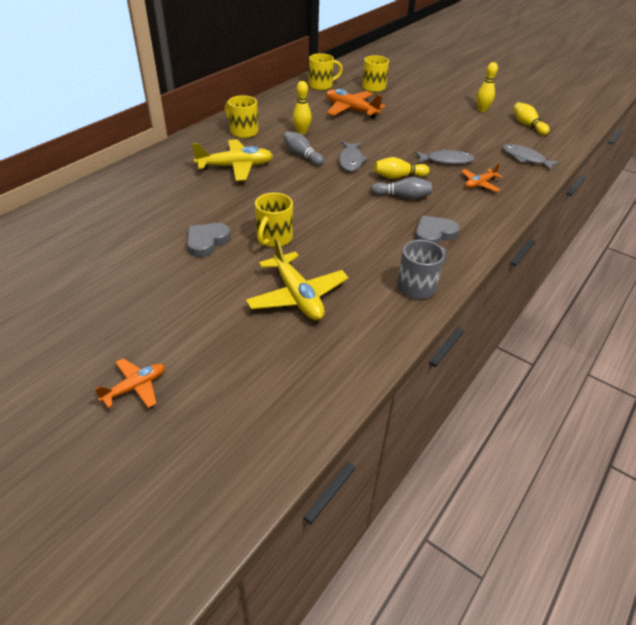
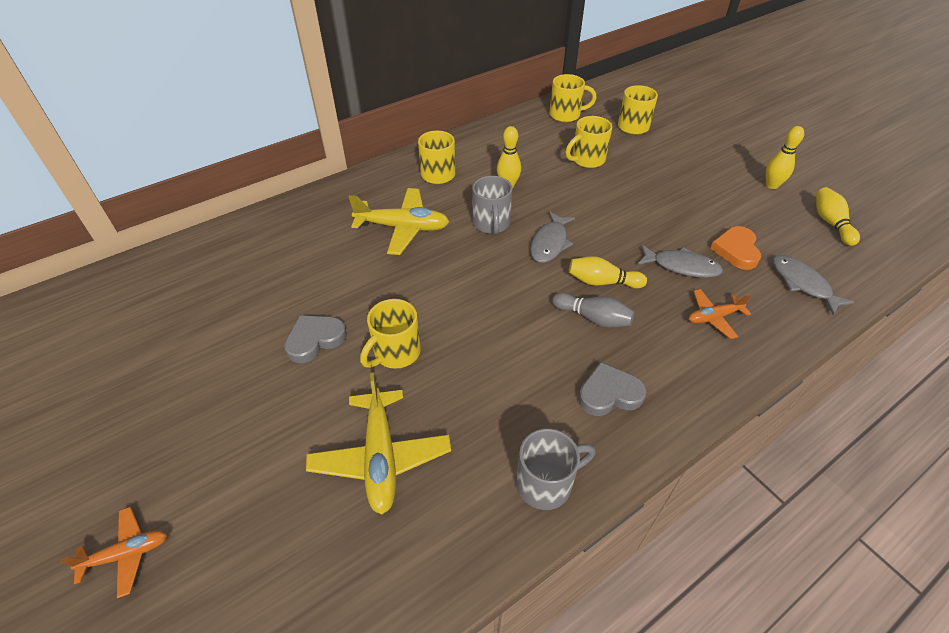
camera: 20 degrees right, 5 degrees up
grey bowling pin [283,131,324,166] -> grey mug [472,176,512,235]
orange plane [326,89,385,119] -> yellow mug [565,116,612,168]
none -> orange heart [710,226,761,270]

